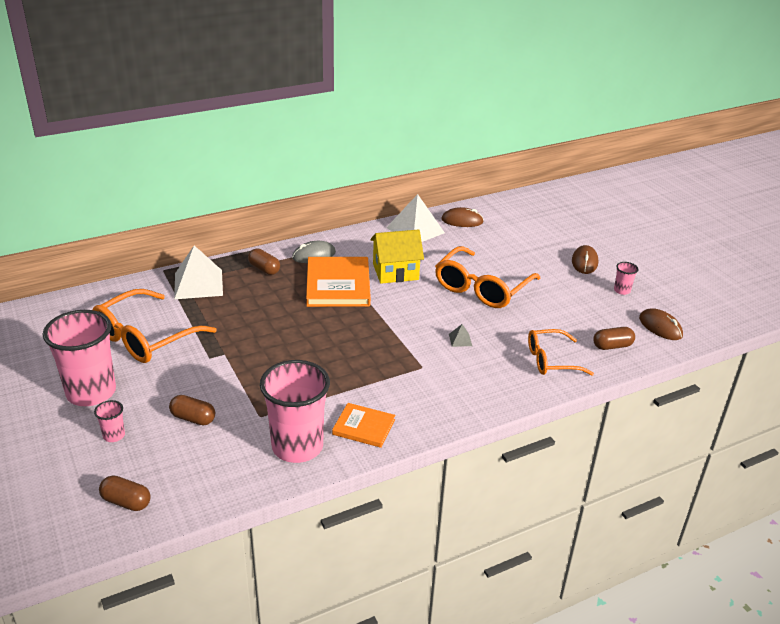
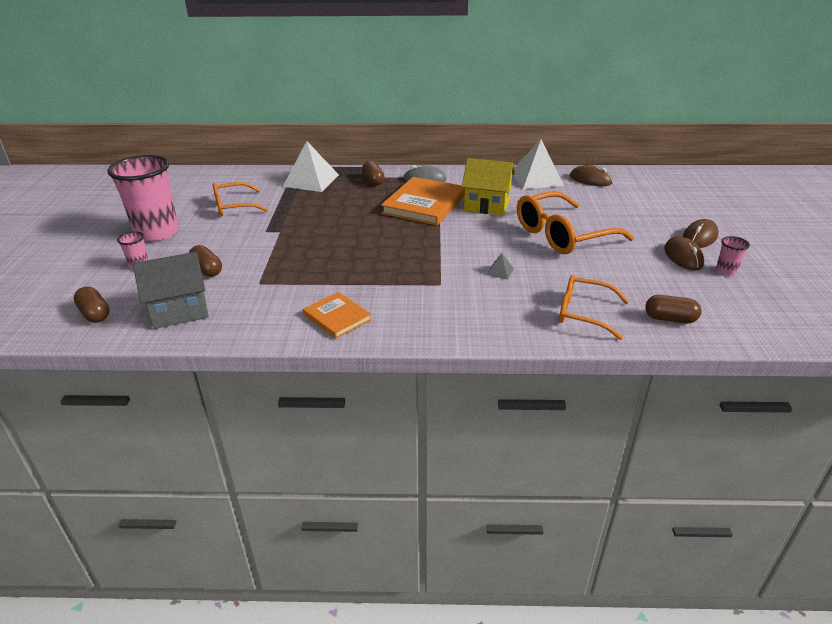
camera: 30 degrees right, 0 degrees up
orange glasses [92,289,217,363] -> orange glasses [213,182,269,216], size x0.62
pink cup [260,360,330,463] -> none
brown mouse [639,308,683,340] -> brown mouse moved to [664,236,704,271]
none -> grey house [133,252,209,329]

